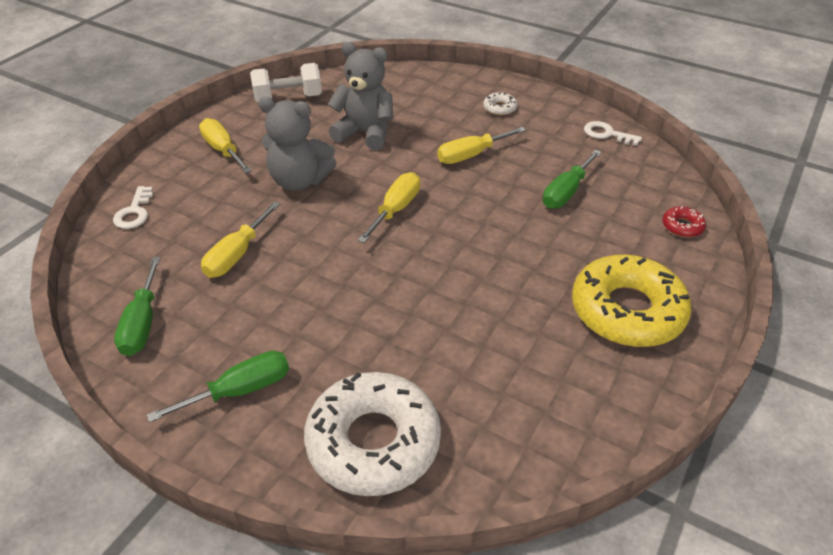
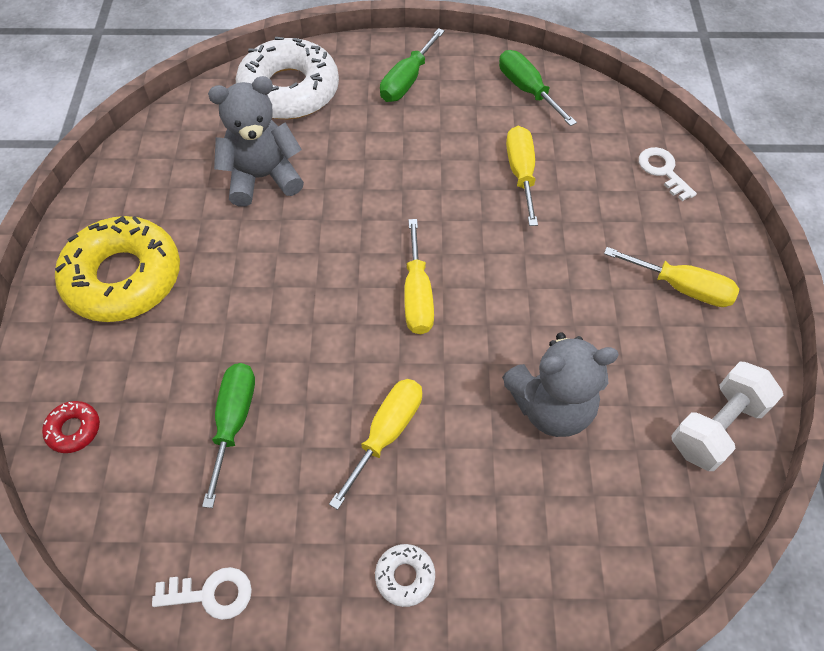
camera: 150 degrees right, 15 degrees up
grey teddy bear [258,97,336,191] -> grey teddy bear moved to [208,76,304,206]

